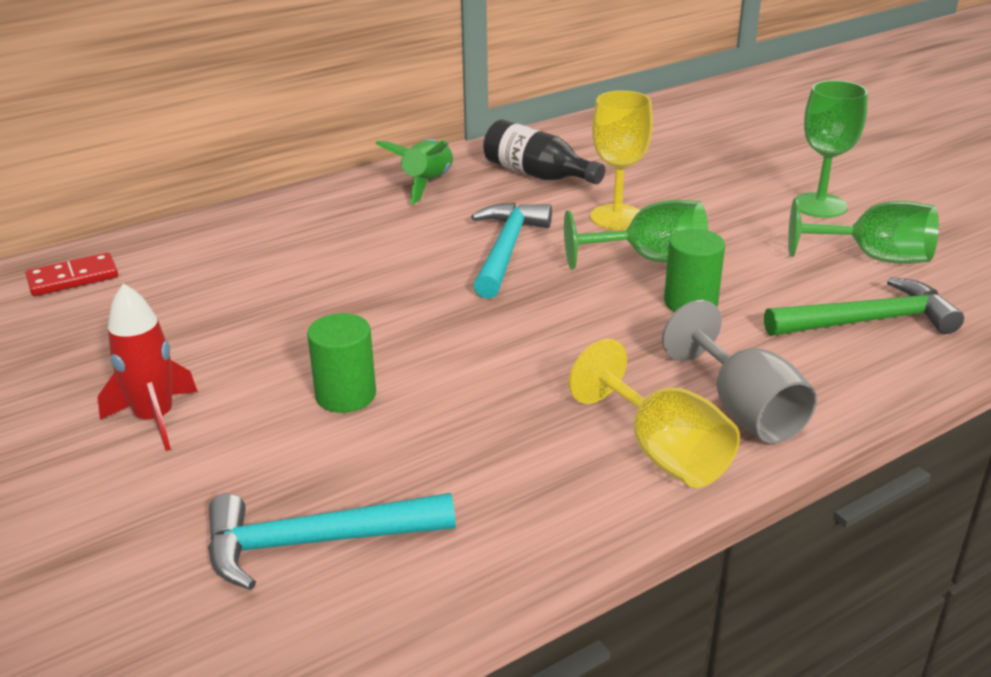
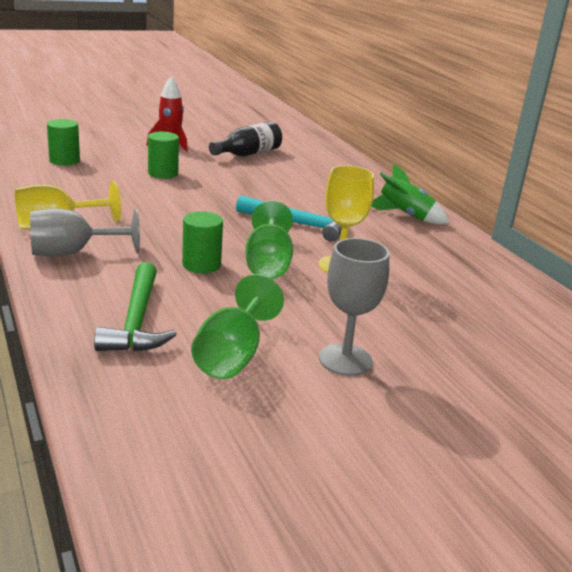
camera: 95 degrees right, 5 degrees down
red domino [25,252,118,296] -> none
turquoise hammer [208,493,456,590] -> green cylinder [47,119,80,165]
black bottle [483,119,605,184] -> black bottle moved to [209,121,282,156]
green goblet [793,80,868,218] -> grey goblet [319,238,389,376]

